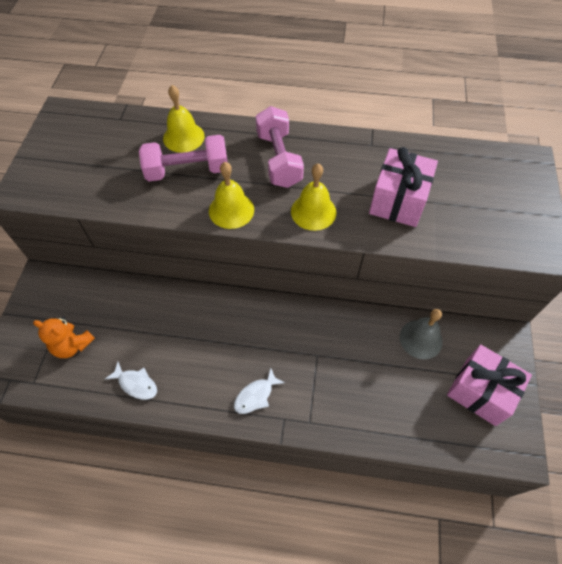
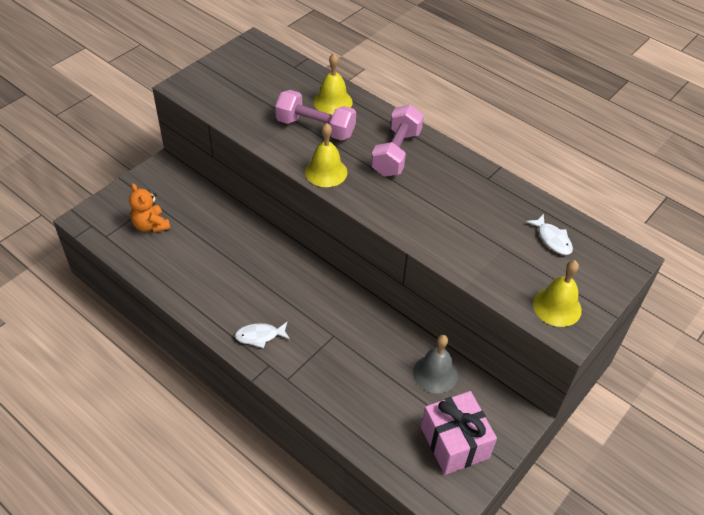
camera: 30 degrees right, 10 degrees down
white fish [105,362,157,400] -> white fish moved to [526,214,573,255]
yellow bell [291,164,336,231] -> yellow bell moved to [533,260,582,327]
pink gift [369,147,438,227] -> none

